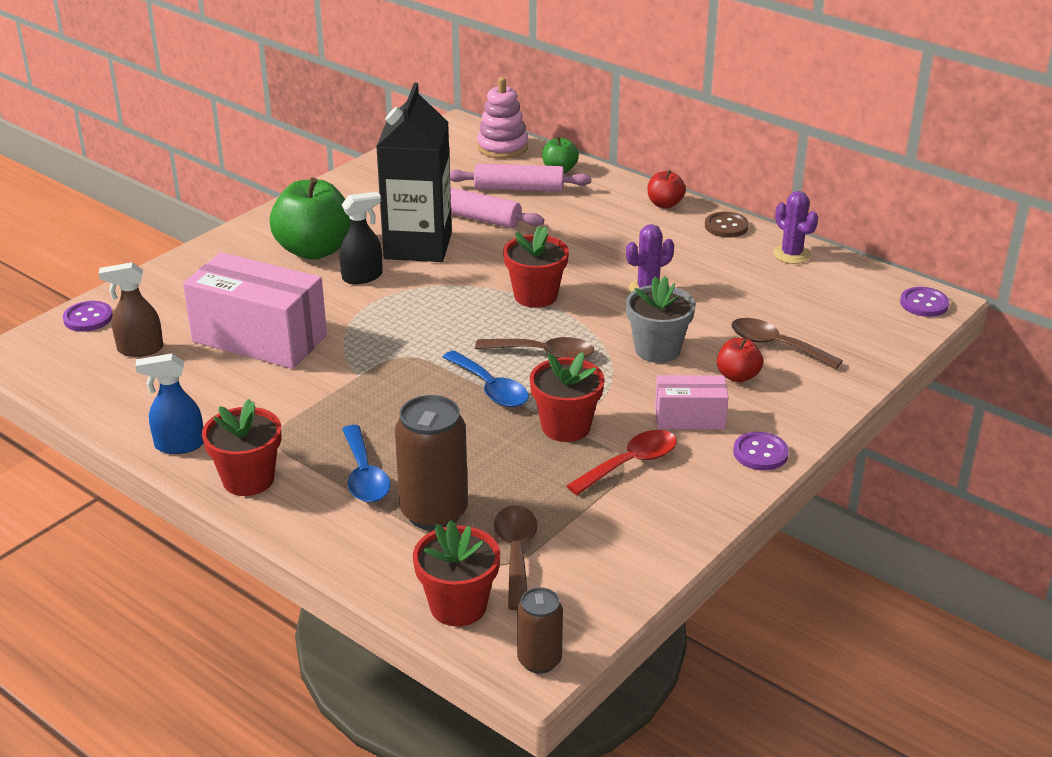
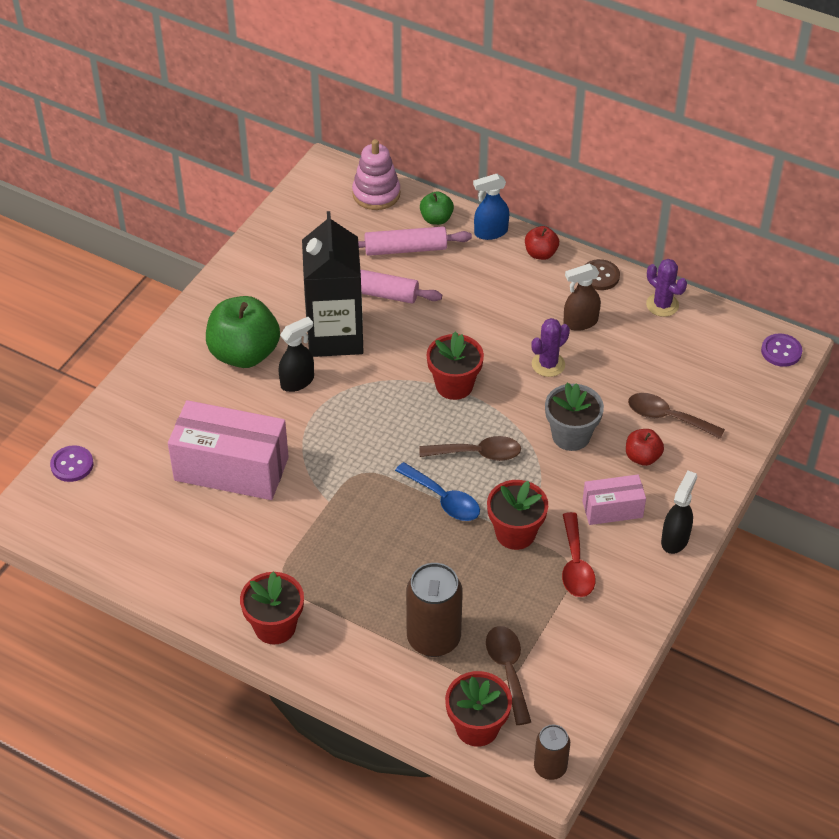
camera: 10 degrees left, 15 degrees up
brown spray bottle [99,262,163,357] -> brown spray bottle moved to [563,264,601,331]
blue spray bottle [135,354,204,454] -> blue spray bottle moved to [473,174,509,240]
blue spoon [342,425,391,502] -> none
red spoon [566,430,677,495] -> red spoon turned 135 degrees clockwise [562,512,595,597]
purple button [733,432,789,470] -> black spray bottle [661,471,697,554]

